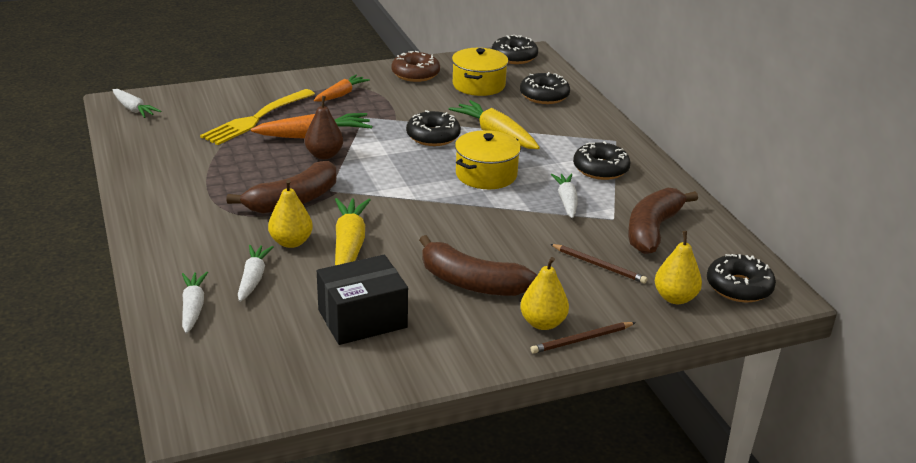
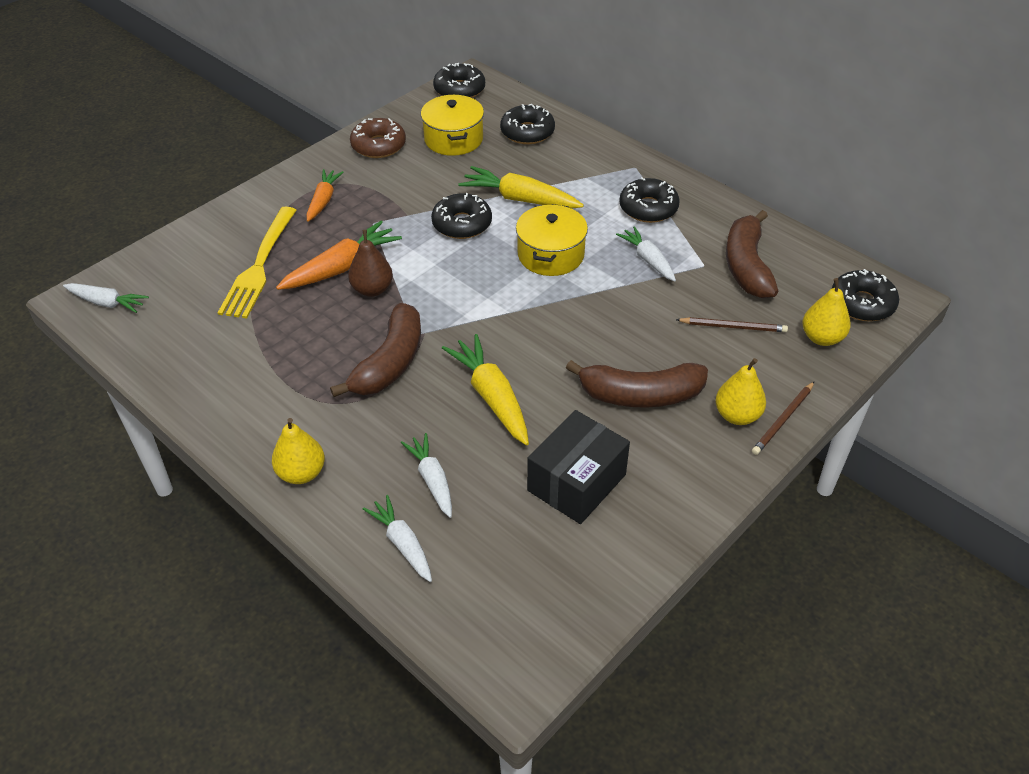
camera: 25 degrees left, 15 degrees up
yellow pear [268,179,313,248] -> yellow pear moved to [272,418,325,484]

